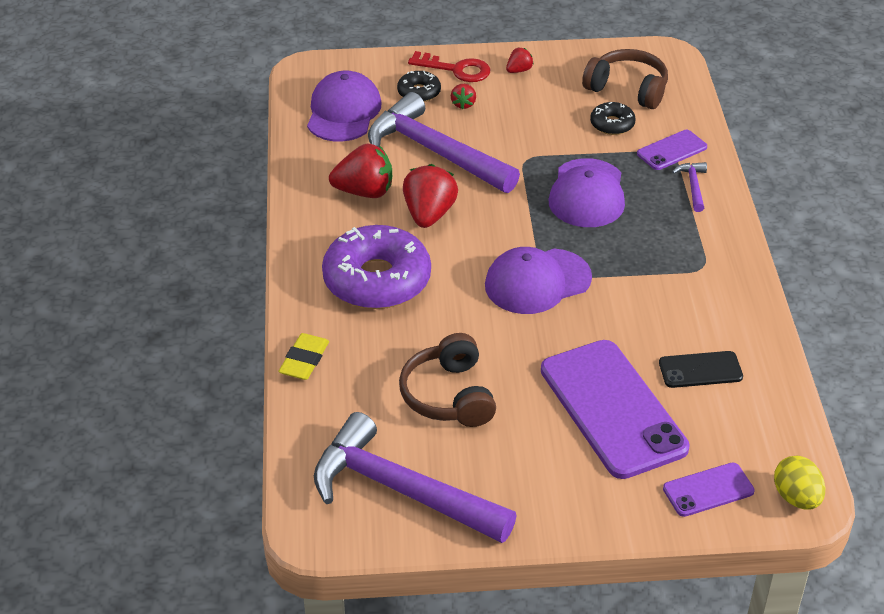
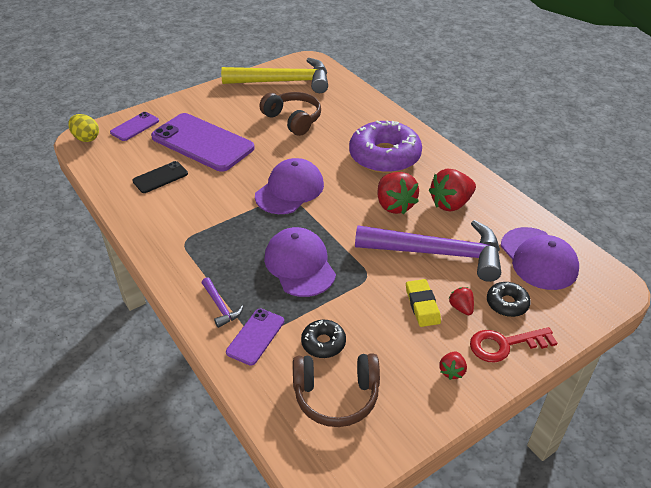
camera: 150 degrees right, 0 degrees up
yellow eraser [278,333,329,380] -> yellow eraser moved to [406,279,441,327]
purple hammer [314,412,517,543] -> yellow hammer [221,58,328,93]

